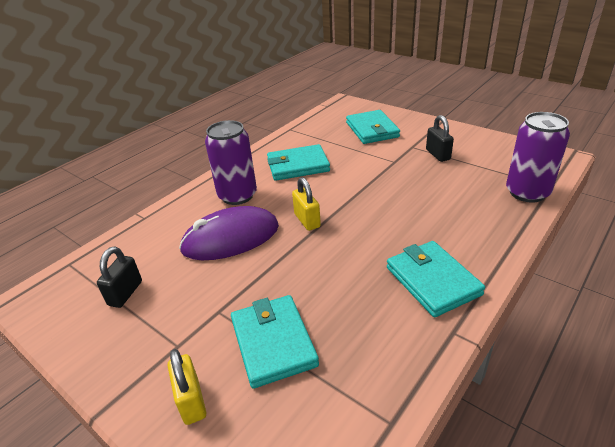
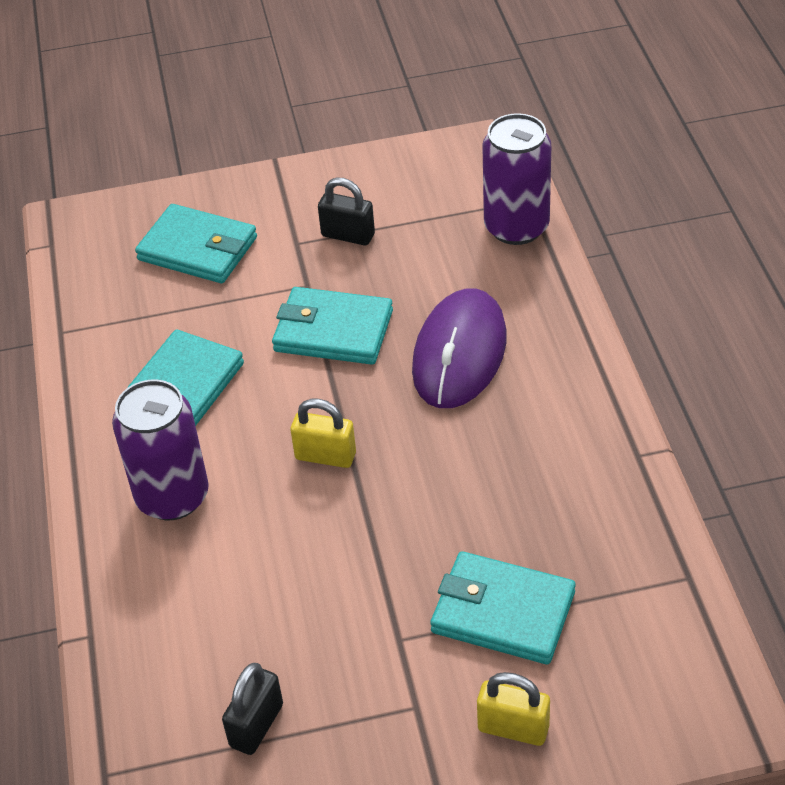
camera: 50 degrees left, 10 degrees up
black padlock [97,247,142,308] -> black padlock turned 60 degrees clockwise [222,663,283,755]
purple mouse [179,206,279,260] -> purple mouse moved to [412,288,506,408]
turquoise wallet [387,241,485,317] -> turquoise wallet moved to [272,287,393,365]

